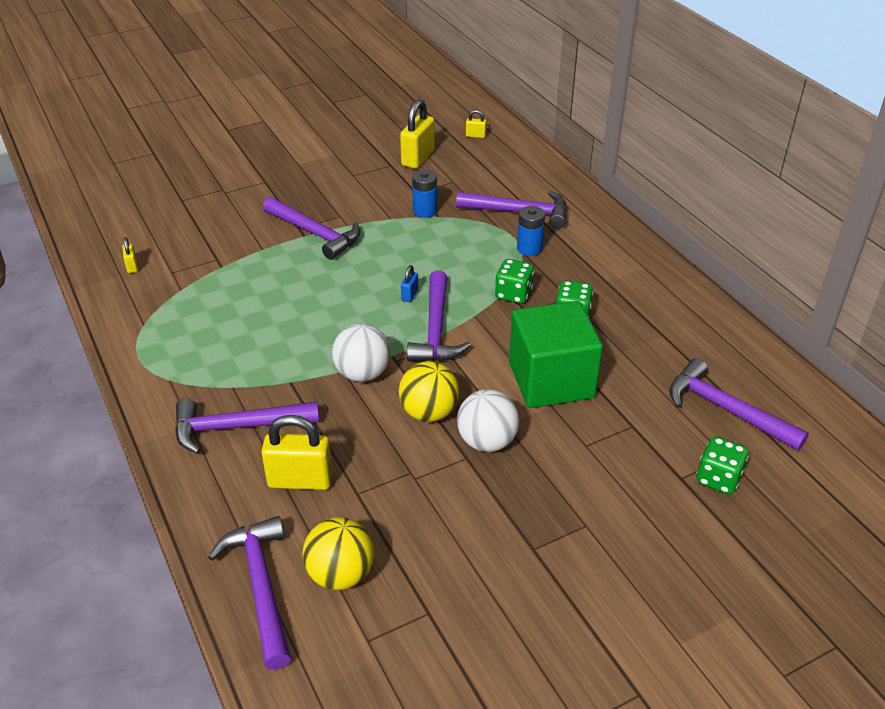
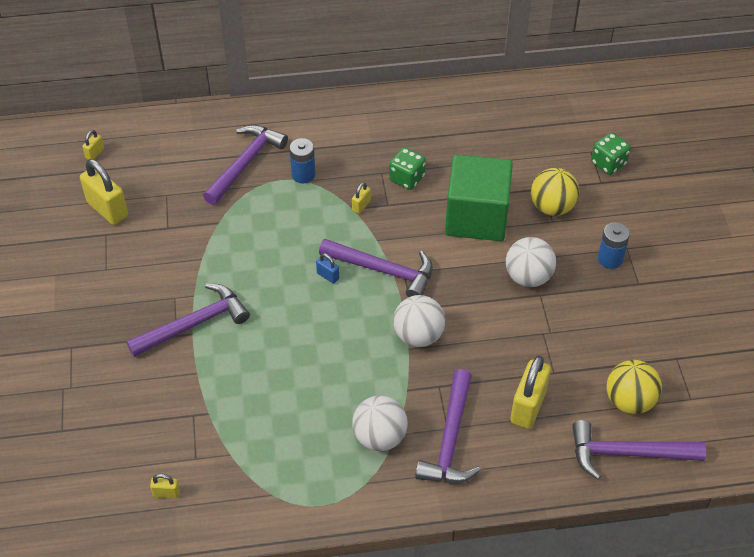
camera: 70 degrees left, 10 degrees up
yellow ball [399,361,459,422] -> yellow ball moved to [531,168,579,216]
blue battery [412,170,437,218] -> blue battery moved to [598,222,630,269]
green dice [495,259,534,304] -> yellow padlock [352,182,371,214]
purple hammer [669,358,809,451] -> none
none -> white ball [352,396,408,451]

